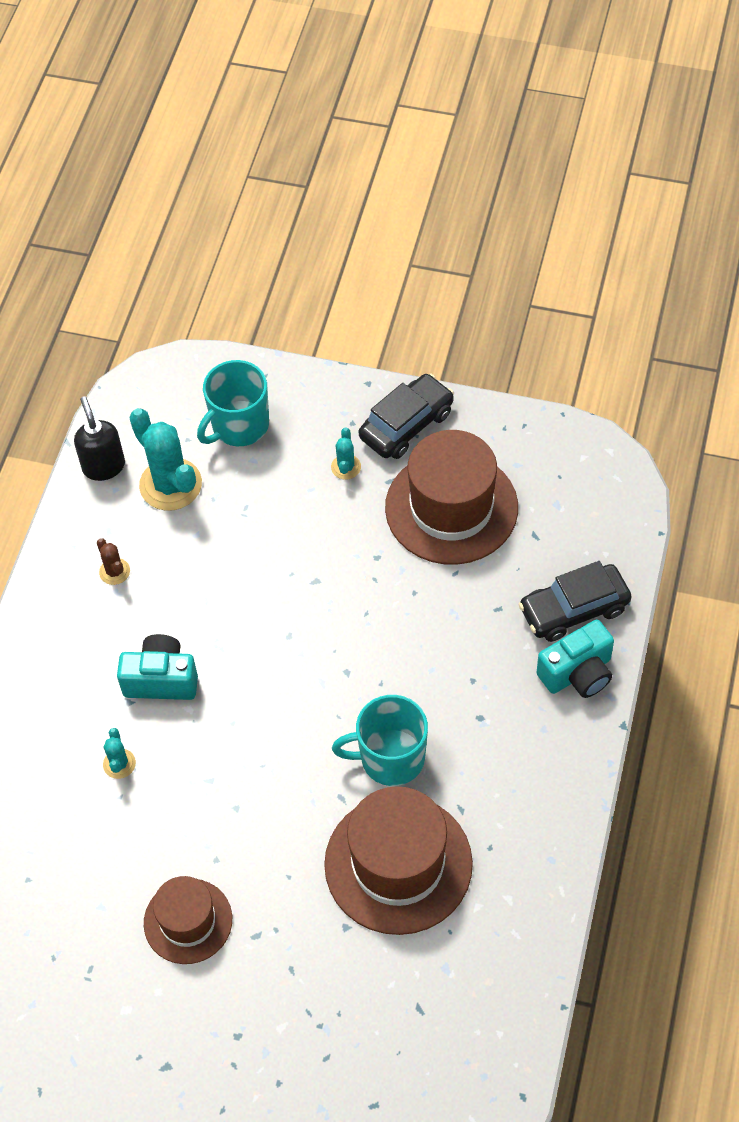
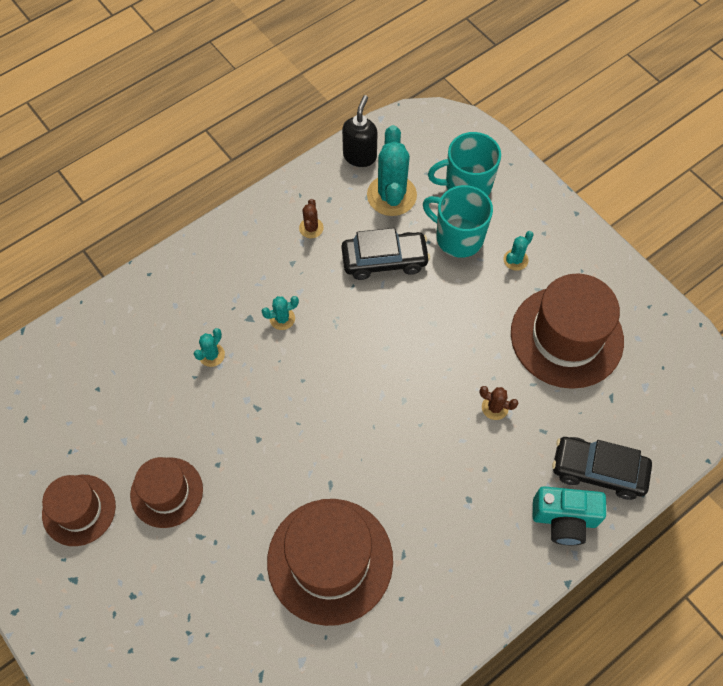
camera: 35 degrees right, 5 degrees up
turquoise camera [117,634,198,700] -> turquoise cactus [262,296,299,330]
turquoise mug [332,695,428,786] -> turquoise mug moved to [423,185,493,258]
black car [359,373,454,459] -> black car moved to [341,228,430,280]
none -> brown hat [42,475,116,546]
none -> brown cactus [479,386,518,420]

